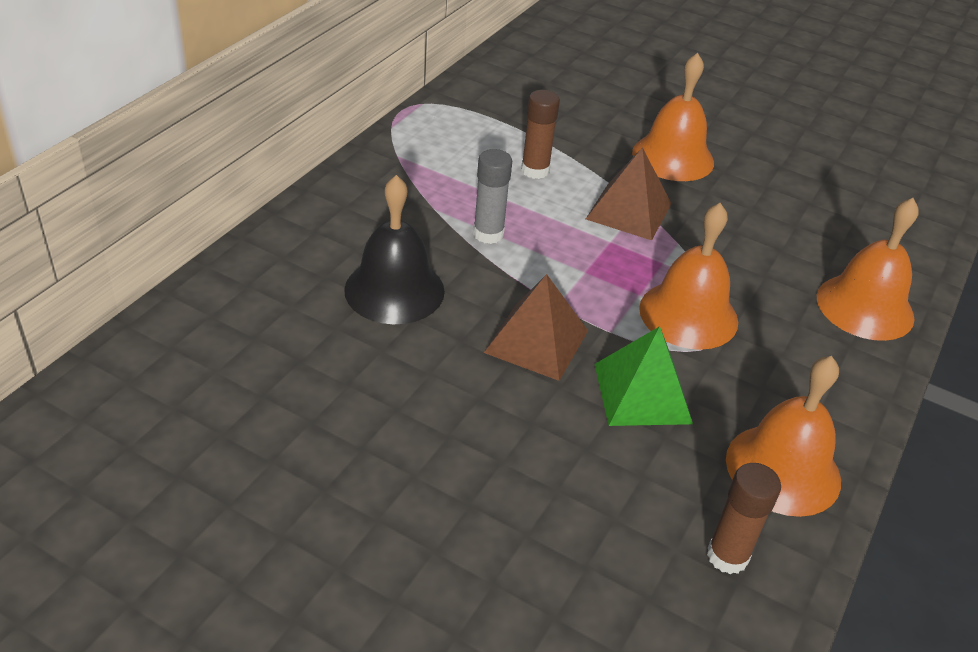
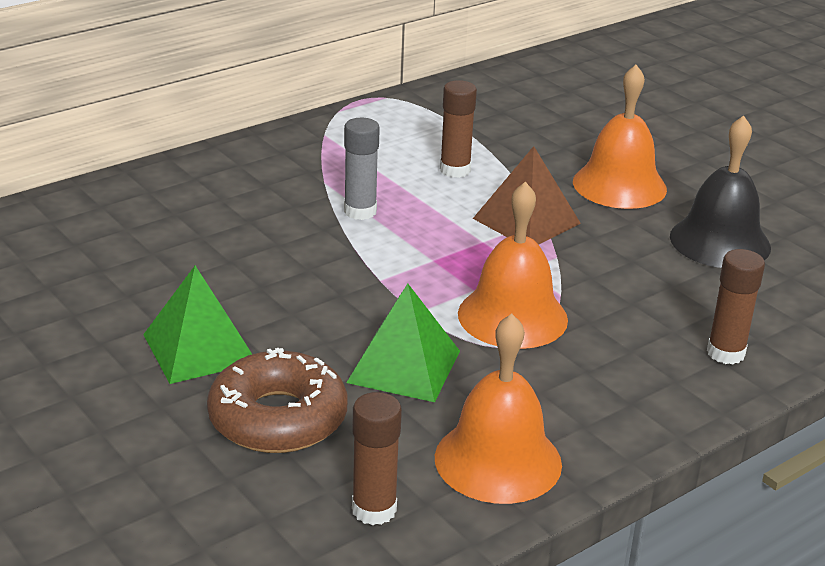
camera: 25 degrees right, 10 degrees down
black bell [344,175,445,324] -> black bell moved to [670,115,771,268]
brown pyramid [484,274,588,381] -> none
orange bell [817,198,919,341] -> brown glue stick [707,249,765,364]
none -> green pyramid [143,266,252,384]
none -> brown donut [207,348,348,453]

